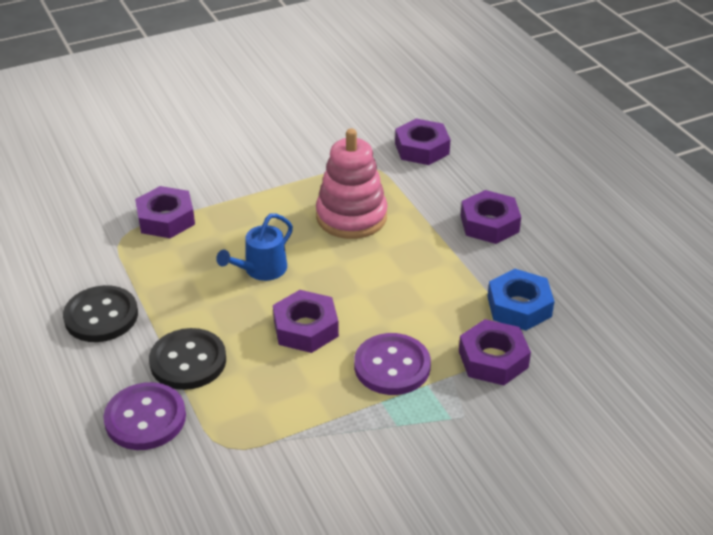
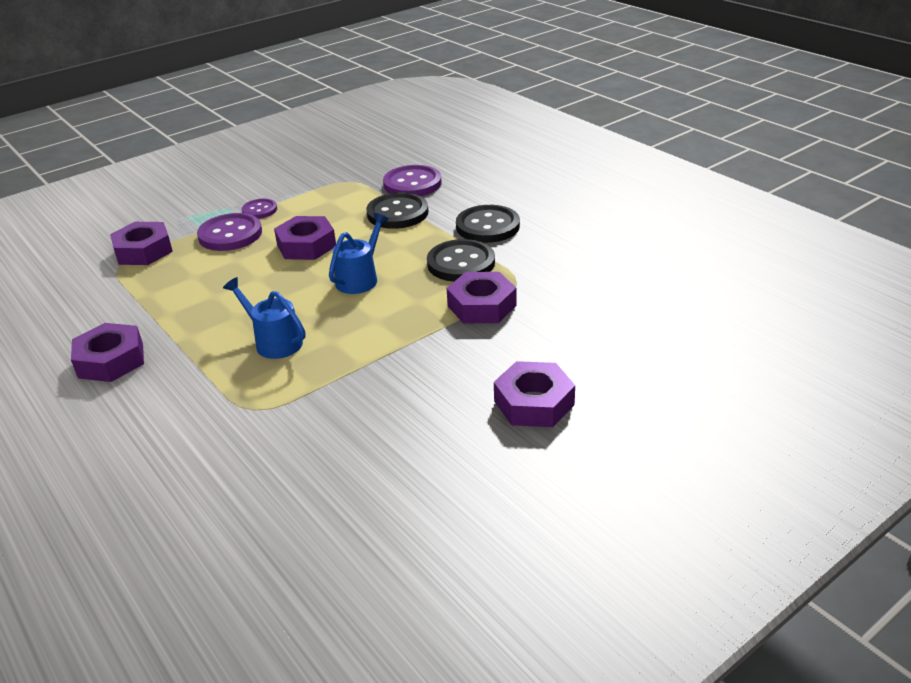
camera: 170 degrees right, 5 degrees down
pink stacking toy [316,128,387,239] -> blue watering can [223,277,305,359]
purple nut [395,119,451,165] -> purple nut moved to [494,361,575,427]
blue nut [487,269,555,330] -> none
none -> purple button [242,199,277,219]
none -> black button [427,239,495,282]

